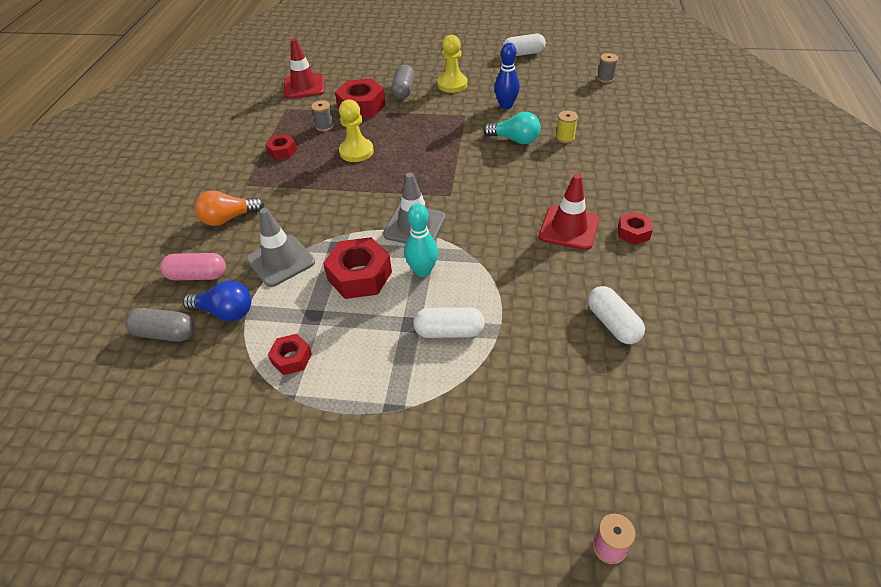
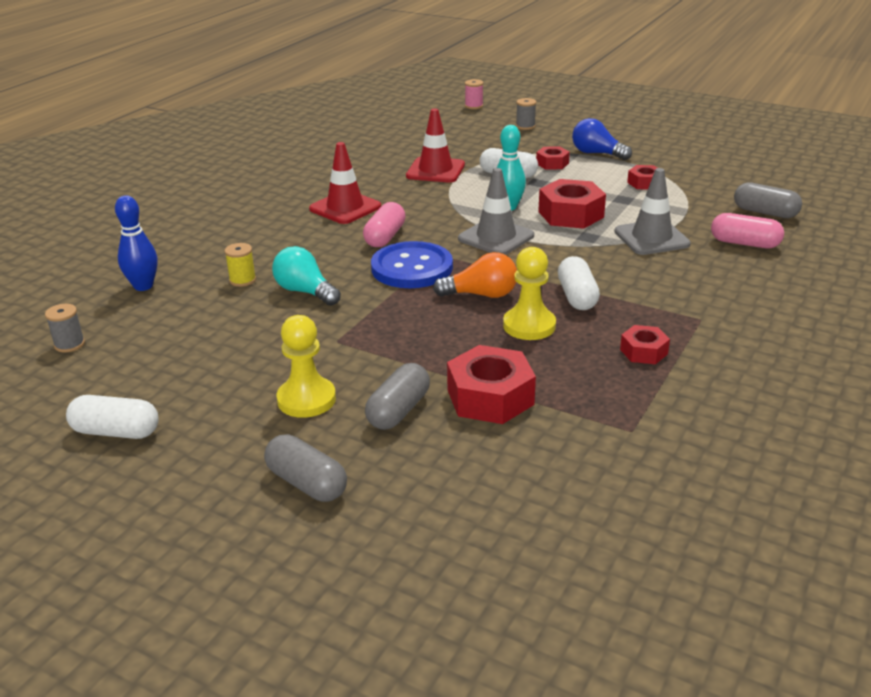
camera: 160 degrees left, 15 degrees down
blue light bulb [183,281,251,321] -> blue light bulb moved to [572,118,632,160]
orange light bulb [195,190,264,226] -> orange light bulb moved to [433,252,517,298]
red traffic cone [284,38,324,99] -> red traffic cone moved to [406,108,465,182]
grey spool [311,100,334,132] -> grey spool moved to [516,98,536,130]
blue bowling pin [494,43,520,109] -> blue bowling pin moved to [115,195,158,291]
white capsule [588,286,645,344] -> white capsule moved to [558,256,600,310]
red nut [618,212,653,245] -> red nut moved to [536,146,570,170]
none -> grey capsule [264,434,347,502]
none -> pink capsule [363,202,406,247]
none -> blue button [371,241,453,288]

